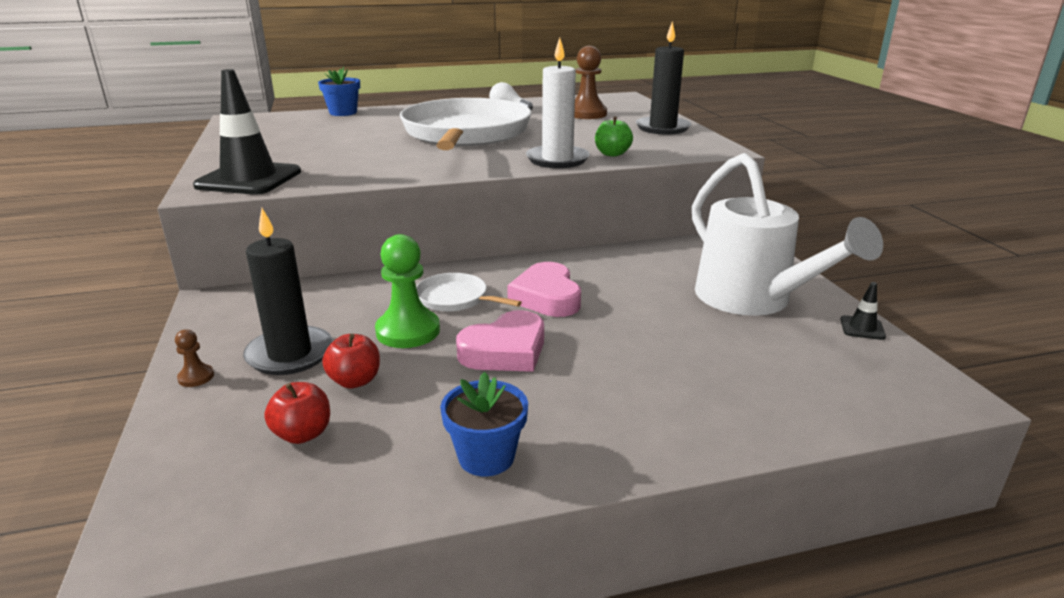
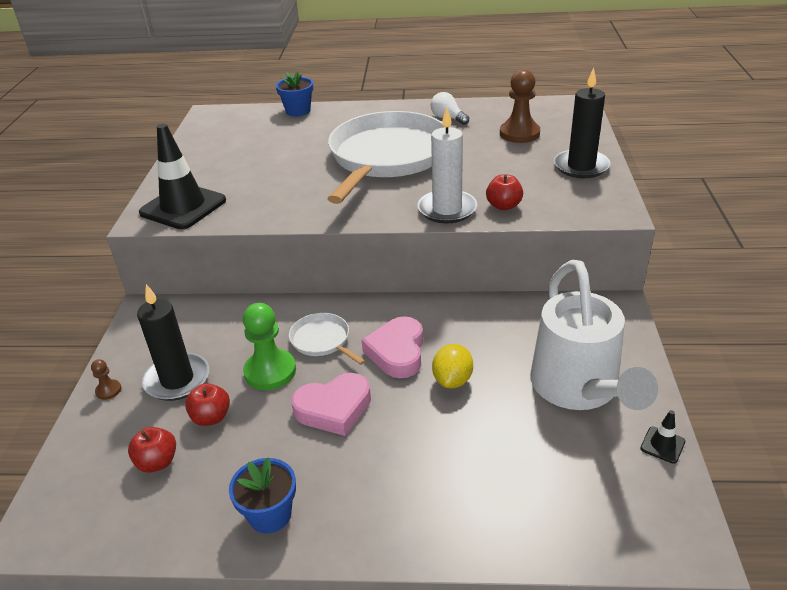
camera: 20 degrees right, 10 degrees up
green apple [595,117,633,157] -> red apple [486,174,523,210]
none -> yellow lemon [432,344,473,388]

